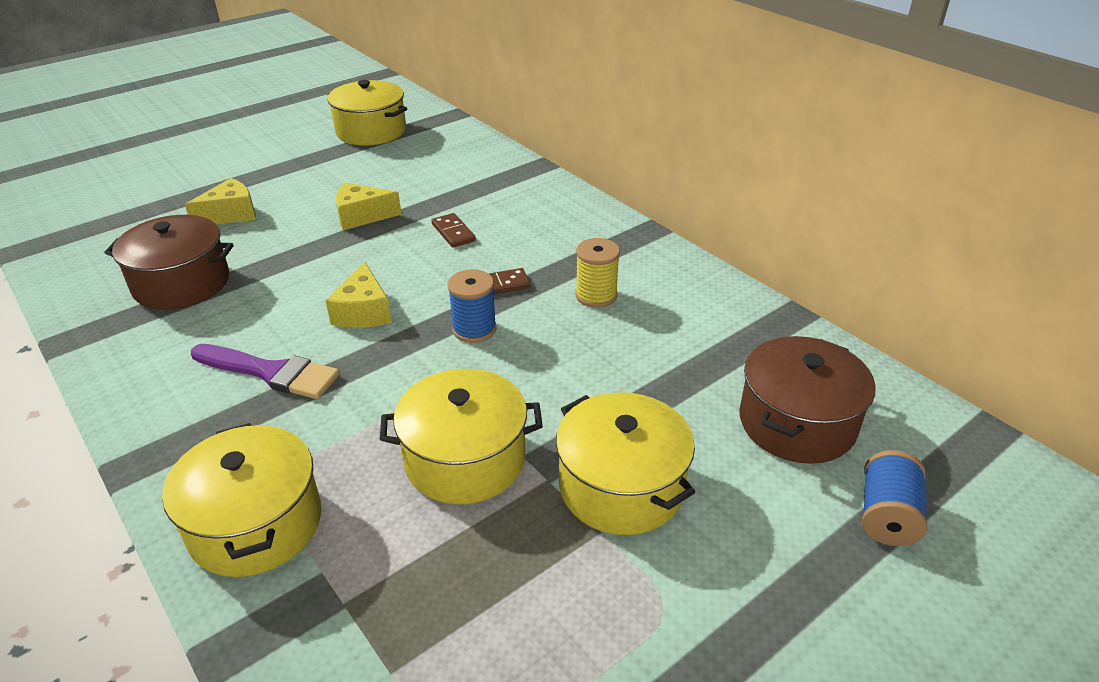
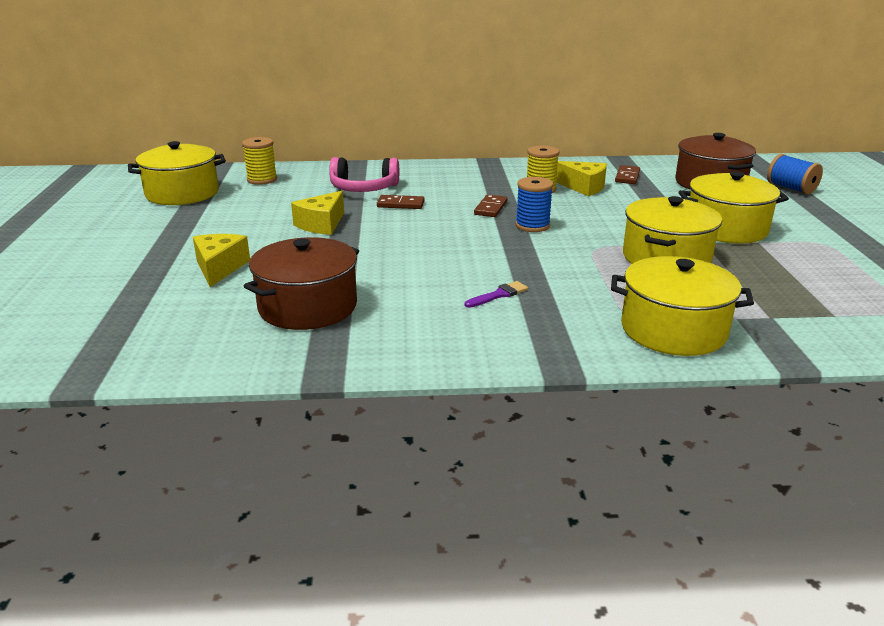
camera: 55 degrees left, 10 degrees down
purple brush [191,344,340,399] -> purple brush [465,281,528,308], size x0.51
yellow cheese [325,262,392,328] -> yellow cheese moved to [556,161,607,196]
none -> yellow spool [242,137,277,185]
none -> pink headphones [329,157,399,192]
none -> brown domino [615,165,640,184]

